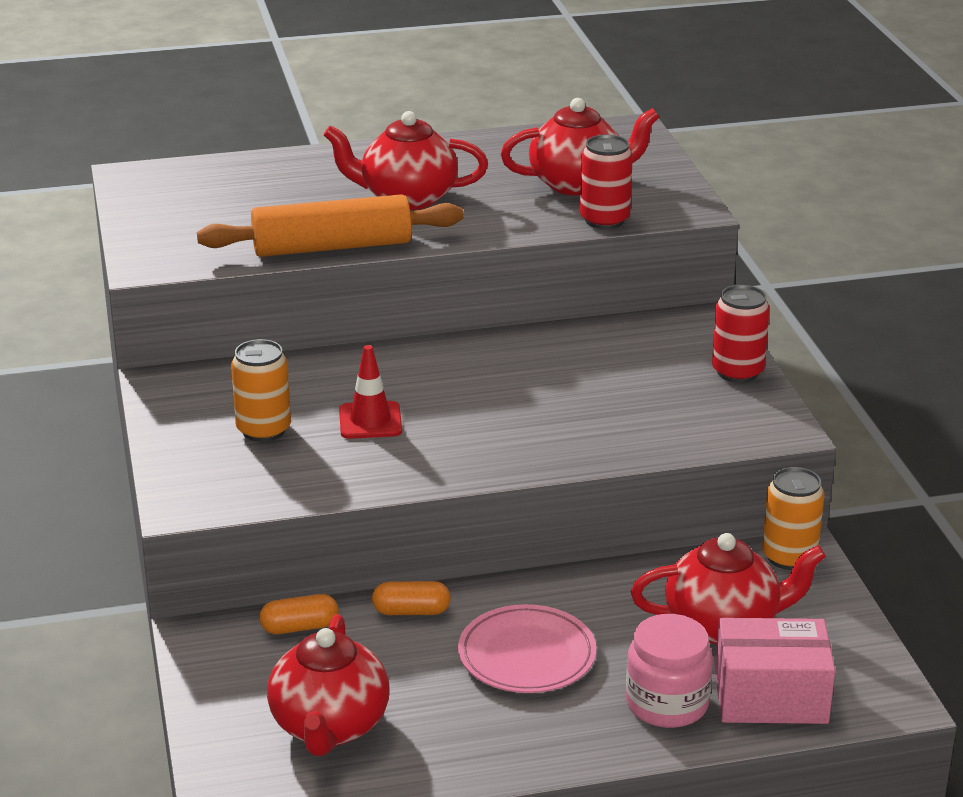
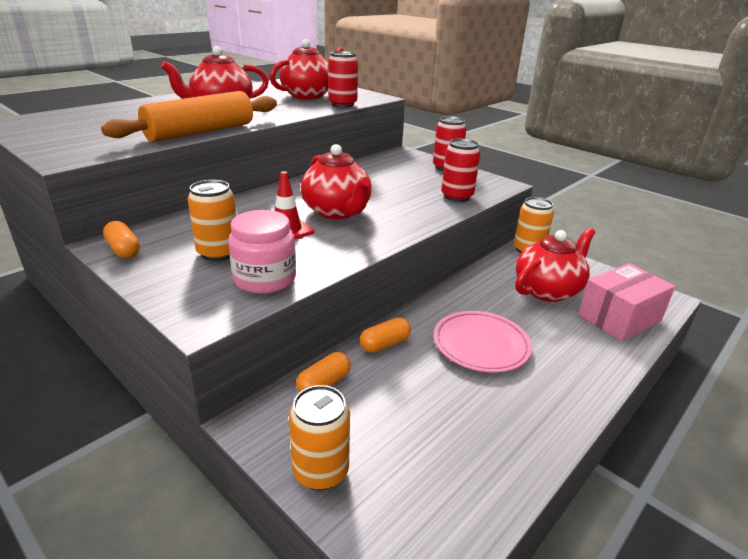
camera: 35 degrees left, 0 degrees up
red teapot [267,614,389,756] -> red teapot moved to [301,144,372,219]
pink jar [626,614,713,728] -> pink jar moved to [228,210,296,294]
none -> orange capsule [103,221,140,258]
none -> orange can [289,385,350,490]
none -> red can [441,139,480,202]

